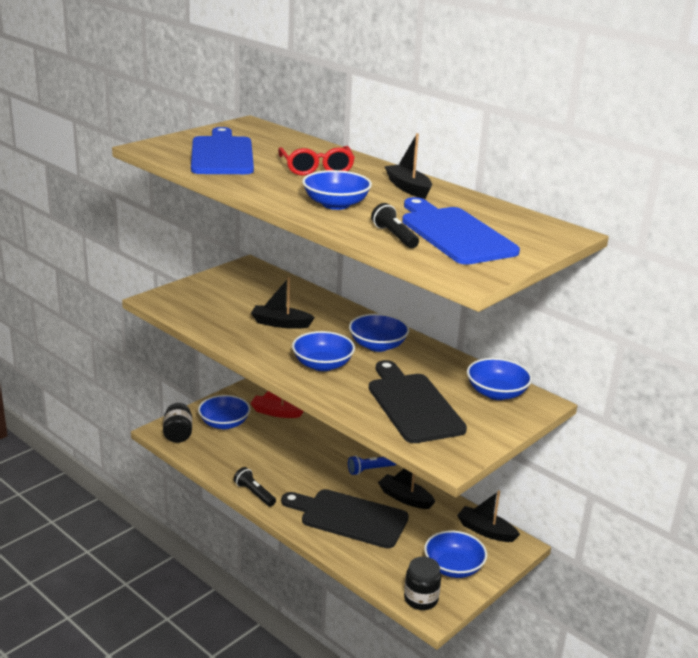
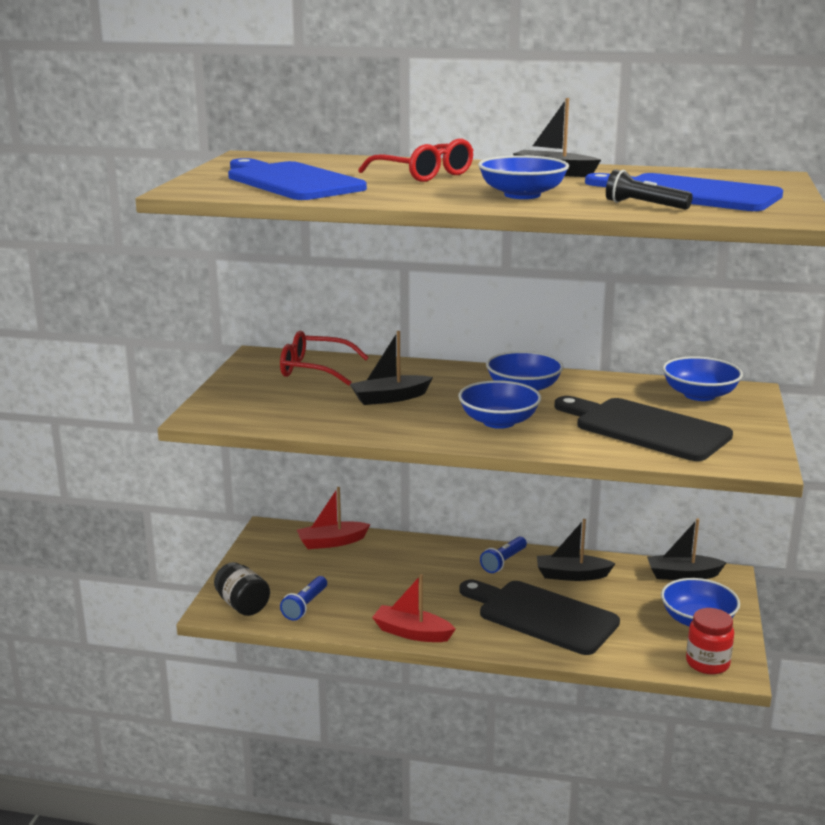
camera: 30 degrees left, 5 degrees down
blue bowl [198,395,250,429] -> none
black flashlight [234,467,276,507] -> red boat [372,574,456,642]
black cutting board [281,489,409,548] -> black cutting board turned 45 degrees clockwise [459,580,620,655]
black jar [404,556,441,610] -> red jar [686,608,734,675]
none -> red glasses [280,331,369,386]
none -> blue flashlight [280,576,327,621]

